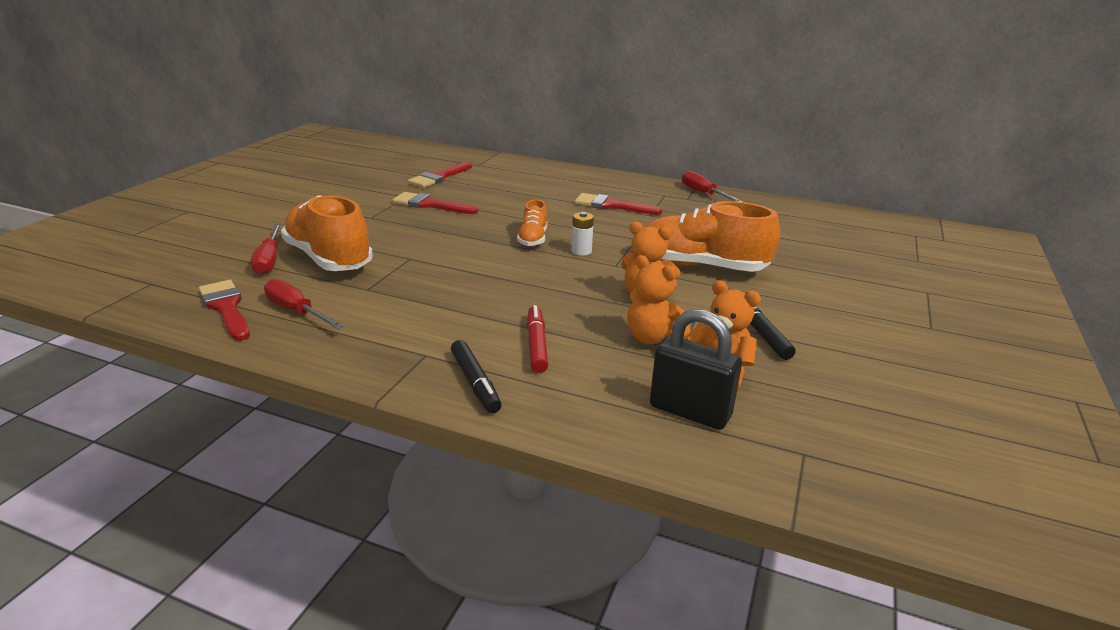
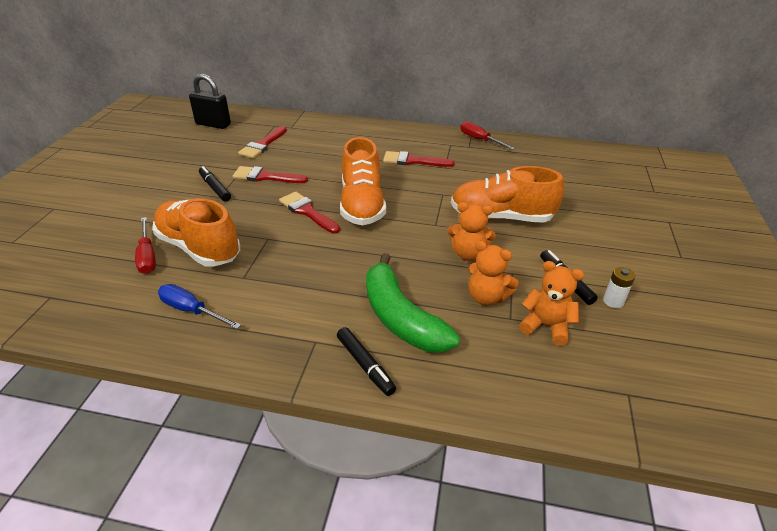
camera: 10 degrees left, 10 degrees up
red brush [199,280,250,341] -> red brush moved to [279,192,340,234]
red screwdriver [264,279,344,329] -> blue screwdriver [158,284,241,329]
orange shoe [517,199,547,247] -> orange shoe [340,137,386,225], size x1.97
red marker [527,305,548,373] -> green banana [366,253,460,353]
white battery [571,212,594,256] -> white battery moved to [603,267,635,308]
black padlock [650,309,742,430] -> black padlock moved to [189,74,231,129]
none -> black marker [199,166,231,202]

